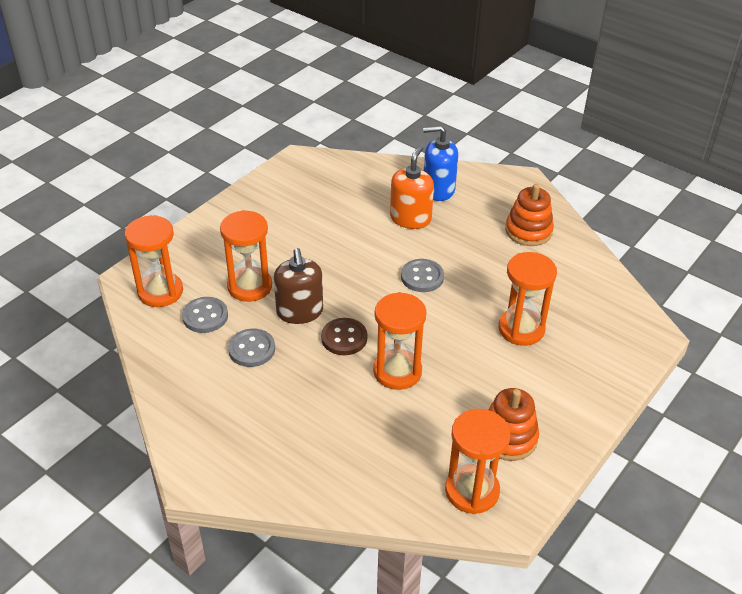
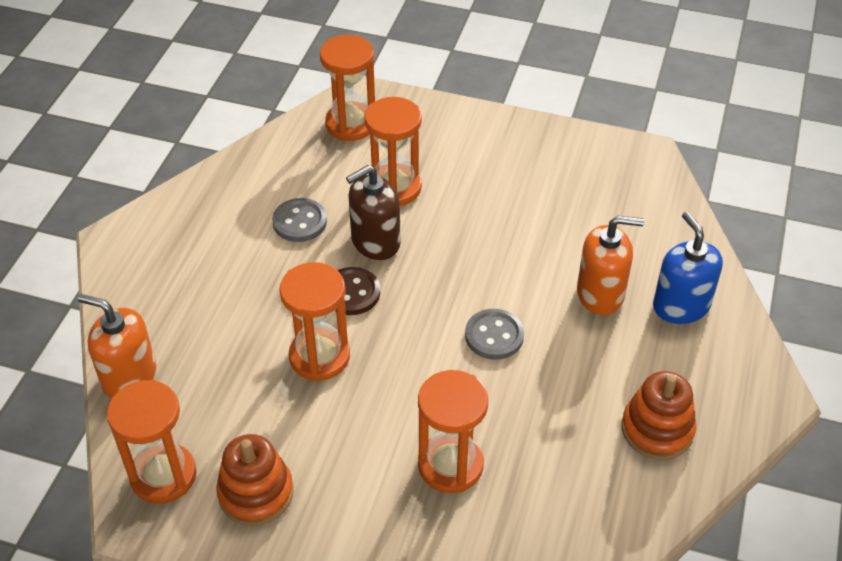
camera: 70 degrees right, 5 degrees up
grey button [182,297,228,333] -> none
none -> orange soap dispenser [78,294,156,398]

